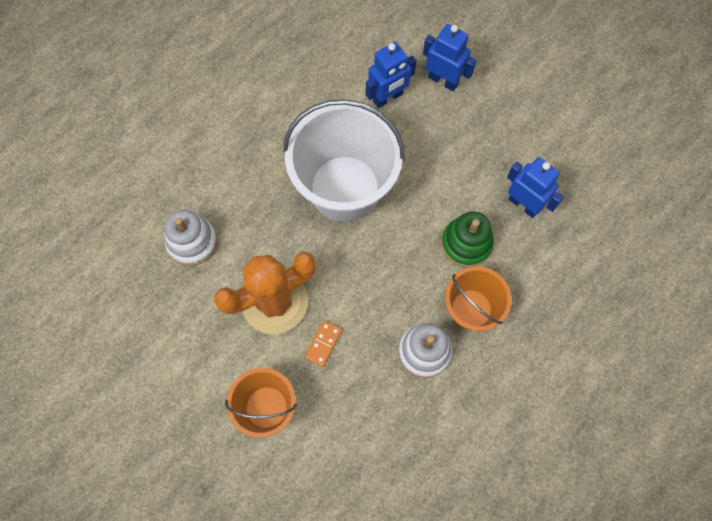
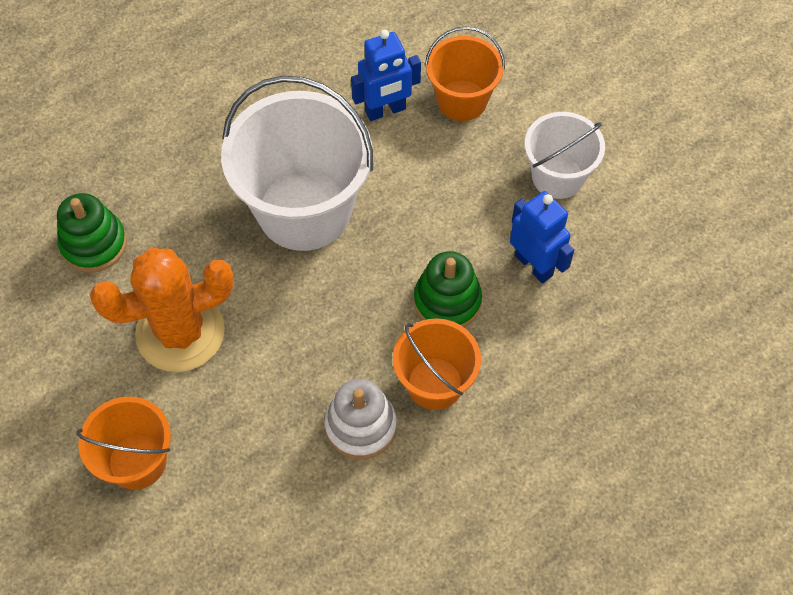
camera: 10 degrees right, 10 degrees down
white stacking toy [164,210,217,266] -> green stacking toy [57,193,127,272]
orange domino [305,321,342,367] -> none
blue robot [423,24,477,91] -> orange bucket [425,26,505,121]
none -> white bucket [525,112,605,199]

